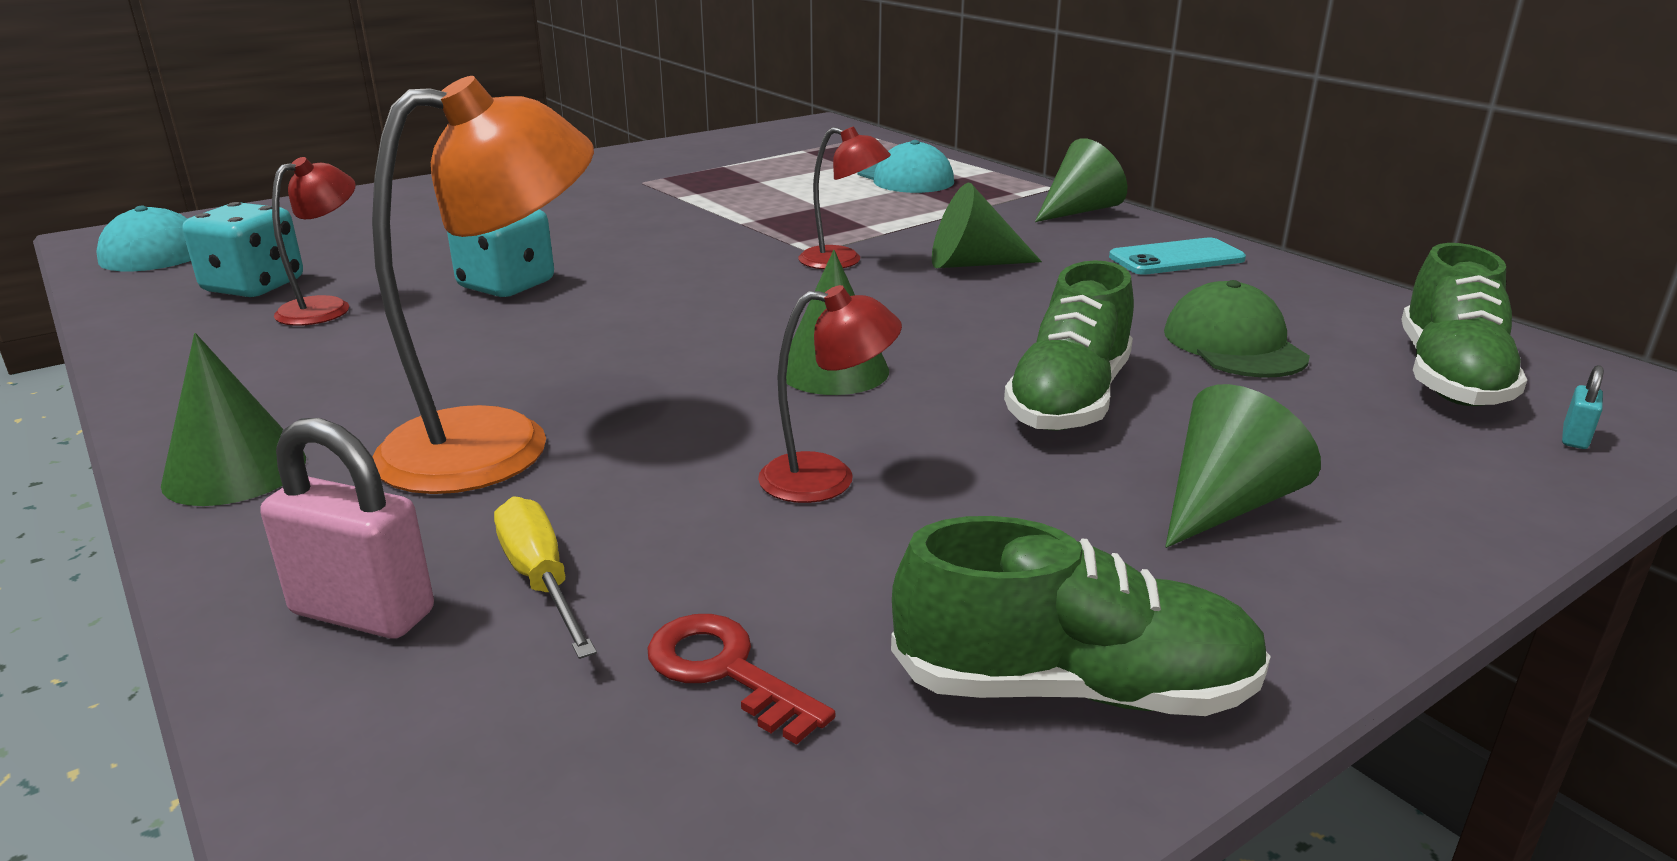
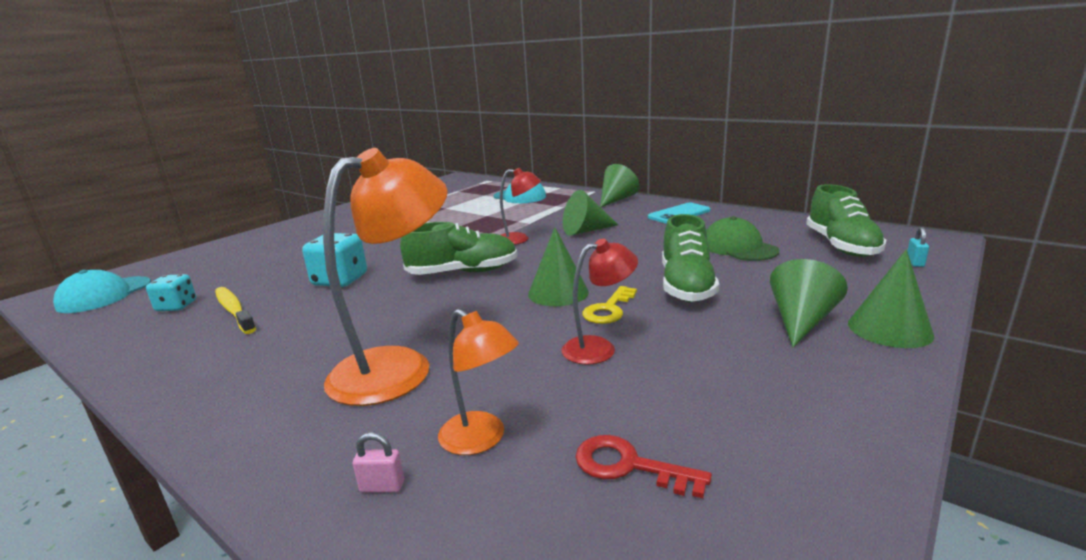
camera: 15 degrees left, 5 degrees down
green cone [161,333,306,506] -> green cone moved to [848,249,934,348]
turquoise dice [182,202,303,297] -> turquoise dice [146,274,196,311], size x0.63
pink padlock [260,418,434,639] -> pink padlock [353,432,404,493], size x0.47
red lamp [272,157,356,326] -> yellow toothbrush [215,287,256,334]
yellow screwdriver [494,496,597,659] -> orange lamp [438,309,519,455]
green shoe [891,516,1271,716] -> green shoe moved to [400,222,518,275]
none -> yellow key [582,286,637,324]

